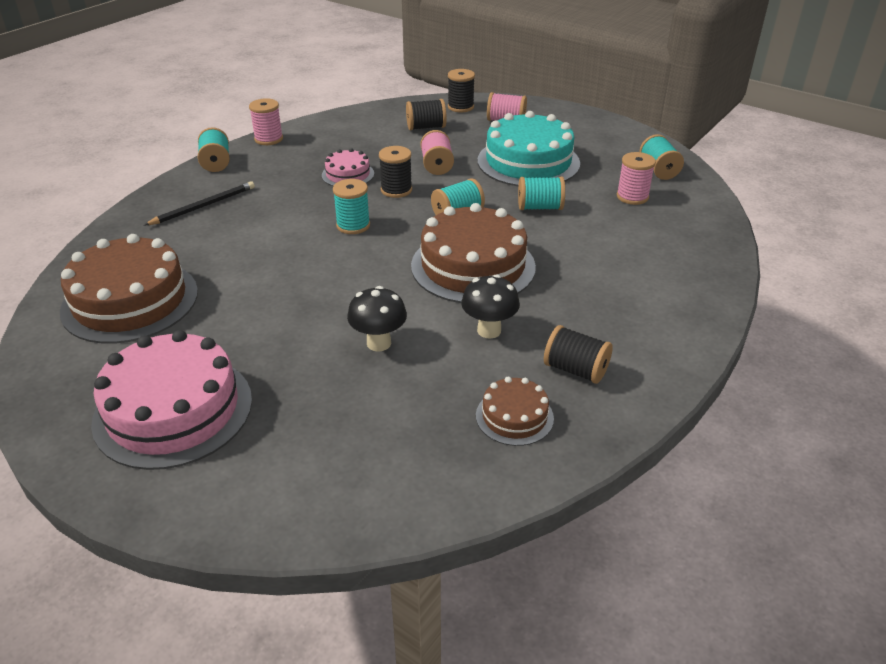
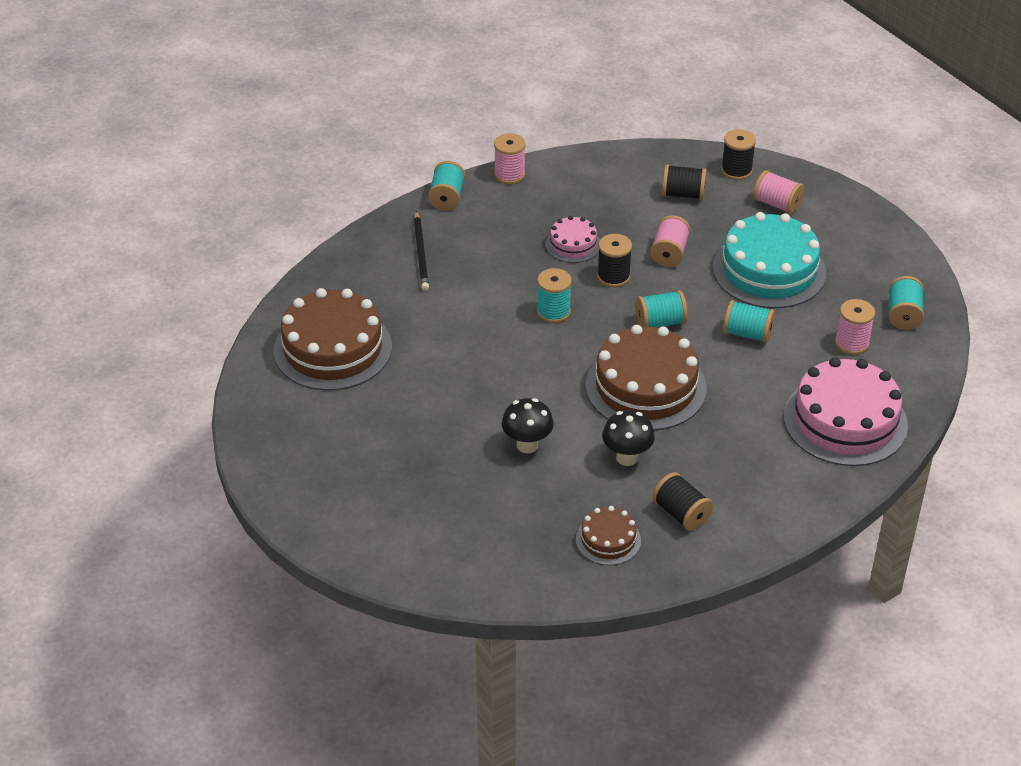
camera: 20 degrees right, 5 degrees up
pink cake [91,330,252,470] -> pink cake moved to [784,357,908,466]
black pencil [144,181,255,225] -> black pencil turned 105 degrees clockwise [414,211,429,291]

